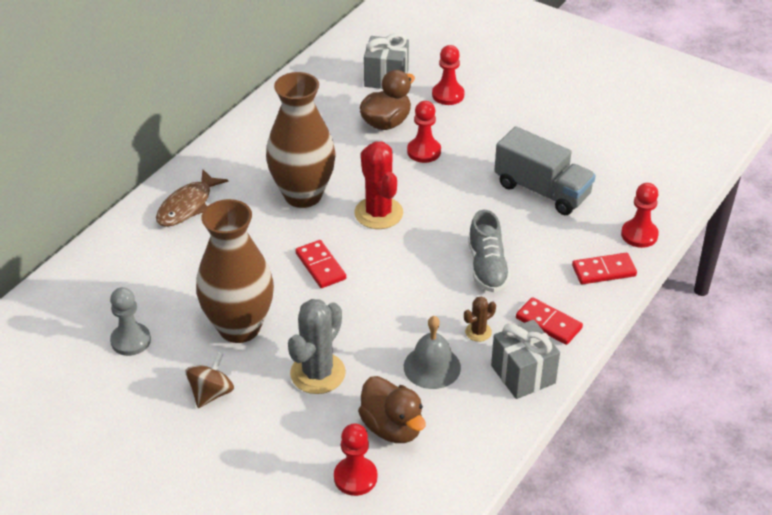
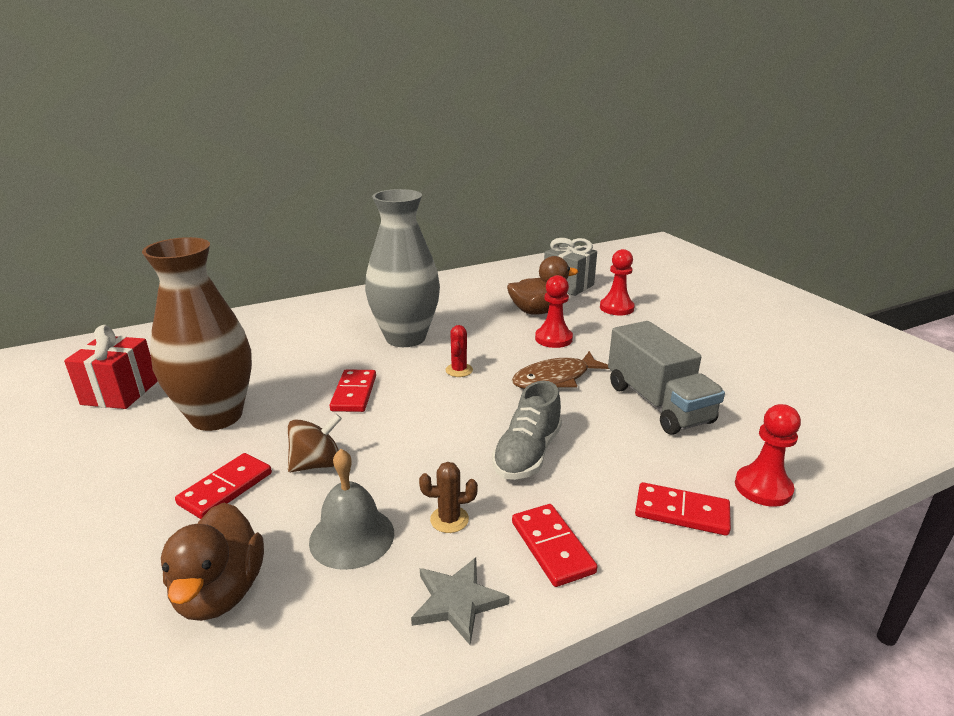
camera: 30 degrees right, 15 degrees down
grey pawn [110,287,151,356] -> red gift [64,325,158,409]
brown fish [156,169,228,227] -> brown fish moved to [512,351,609,389]
brown spinning top [185,352,234,408] -> brown spinning top moved to [288,414,342,472]
brown vase [266,72,336,208] -> grey vase [365,189,440,347]
grey cactus [288,299,346,394] -> red domino [175,453,272,519]
red pawn [334,423,377,496] -> none
red cactus [354,141,403,229] -> red cactus [446,325,473,377], size x0.49
grey gift [491,319,560,399] -> grey star [411,557,510,645]

